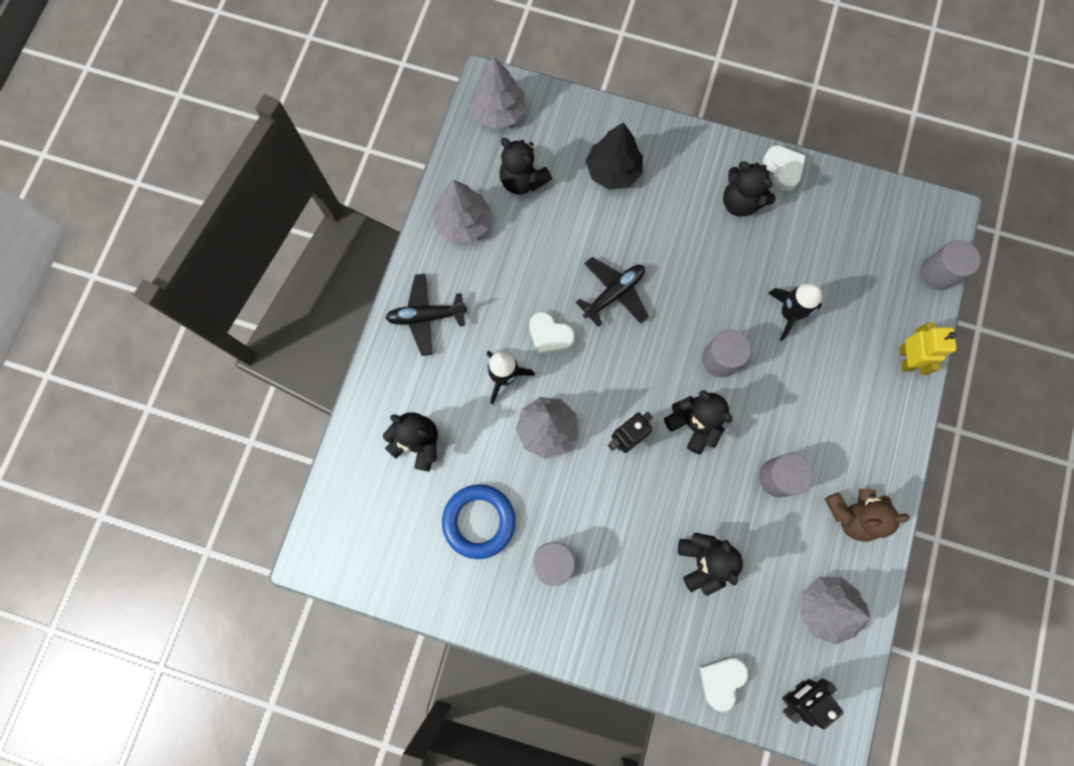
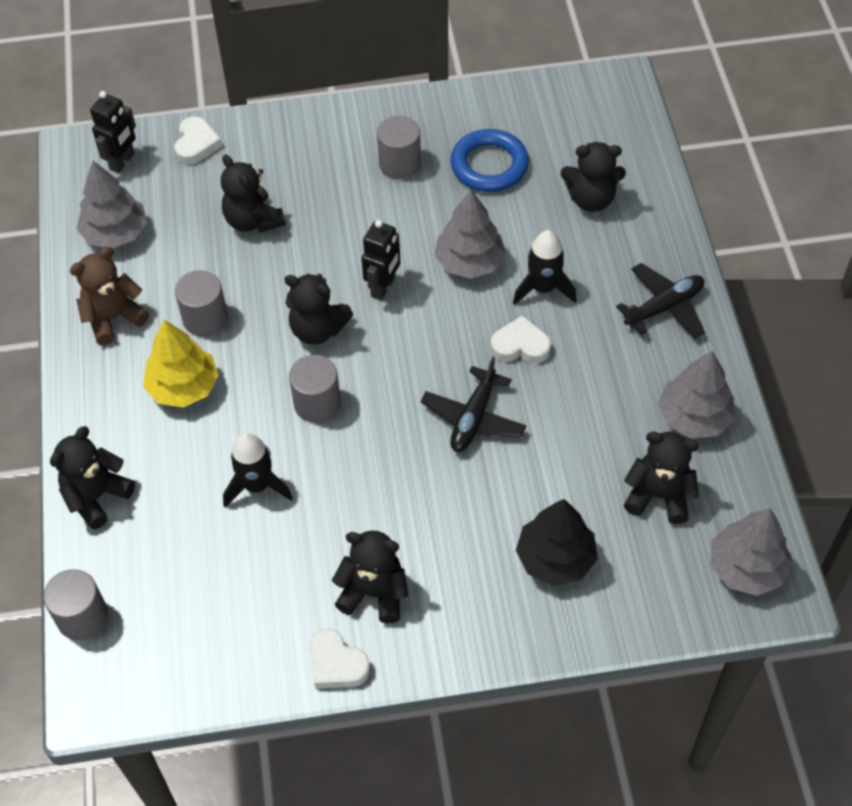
camera: 155 degrees right, 20 degrees down
yellow robot [900,322,957,375] -> black teddy bear [50,426,135,530]
none -> yellow tree [143,320,219,407]

